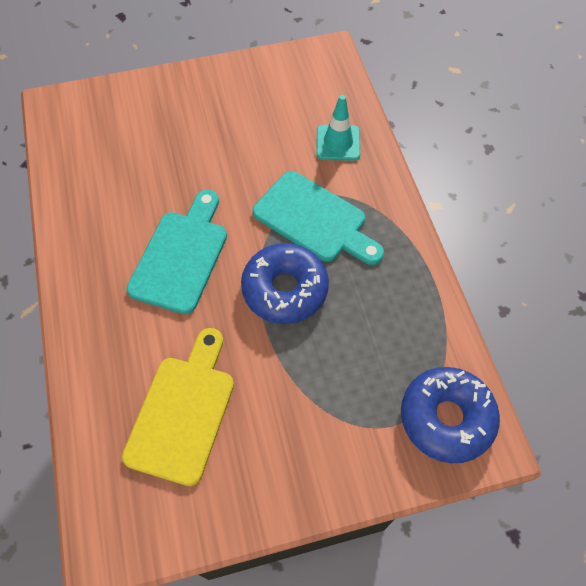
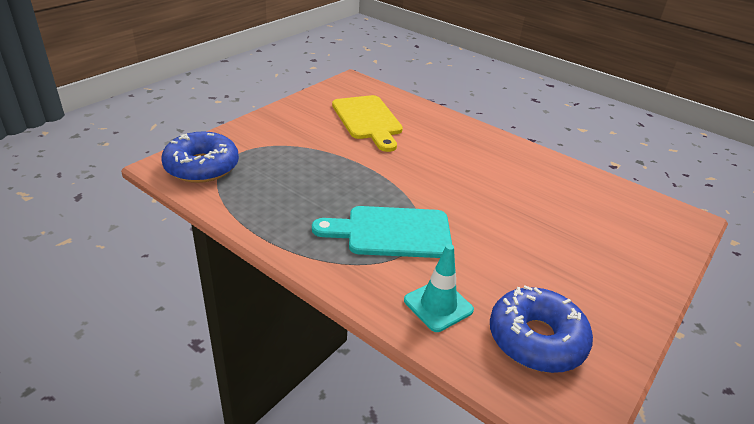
camera: 140 degrees right, 25 degrees down
turquoise cutting board [126,190,227,314] -> none
blue donut [241,243,329,324] -> blue donut moved to [490,285,593,373]

